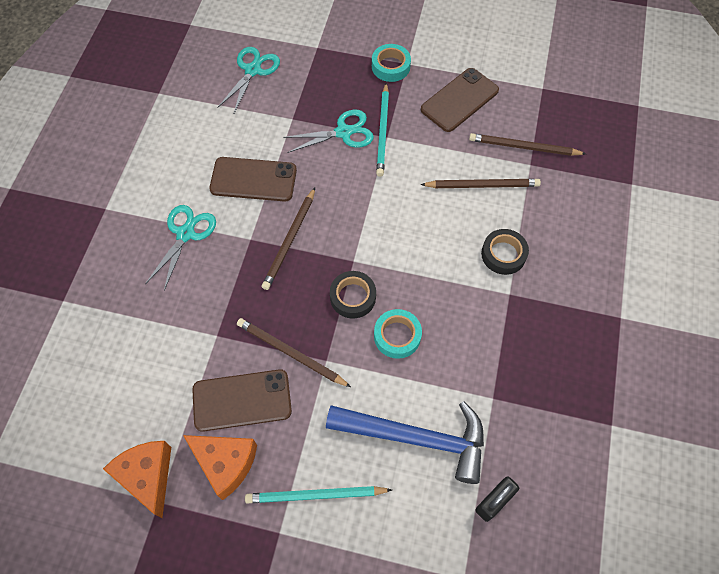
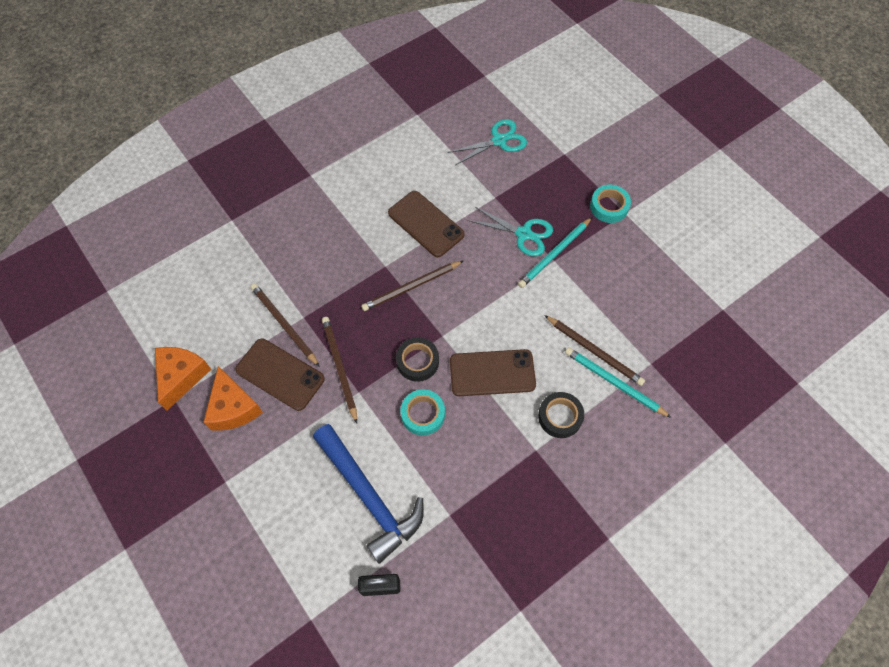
camera: 40 degrees right, 0 degrees up
turquoise scissors [145,205,216,291] -> none
turquoise pencil [245,486,392,503] -> turquoise pencil moved to [565,347,672,418]
brown phone [421,68,499,132] -> brown phone moved to [450,349,536,396]
brown pencil [469,133,586,156] -> brown pencil moved to [251,283,320,367]

